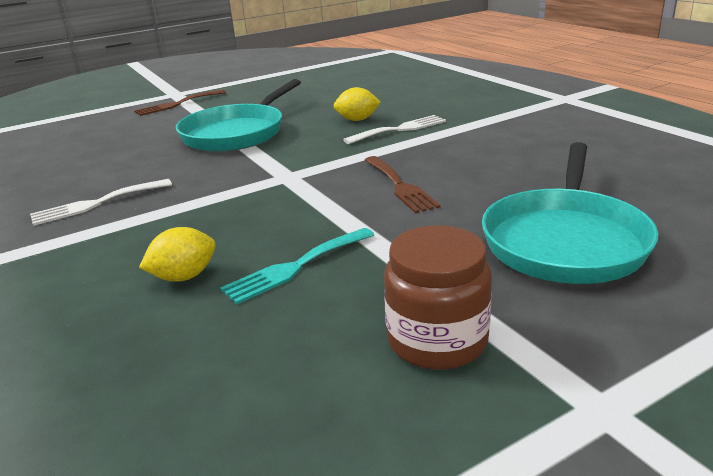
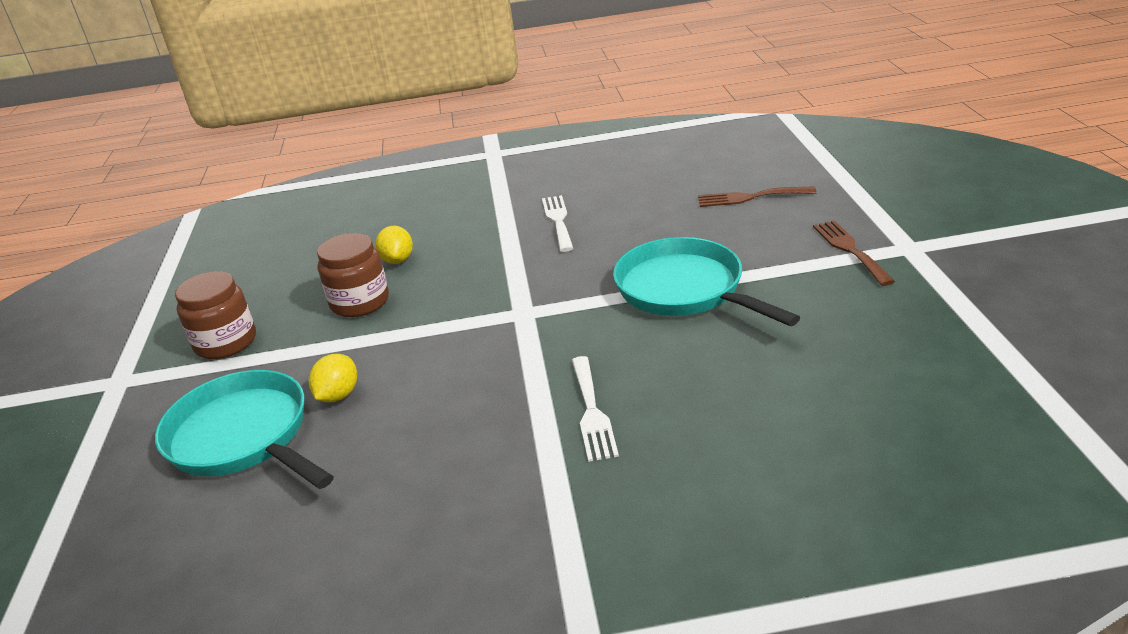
camera: 115 degrees right, 5 degrees up
turquoise fork [220,228,374,304] -> brown jar [317,233,389,317]
yellow lemon [334,87,381,121] -> yellow lemon moved to [309,354,357,402]
brown fork [365,156,441,213] -> brown fork moved to [698,186,817,207]

